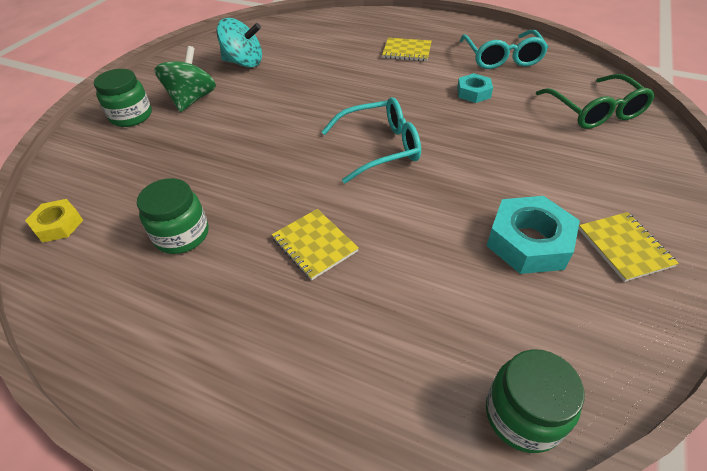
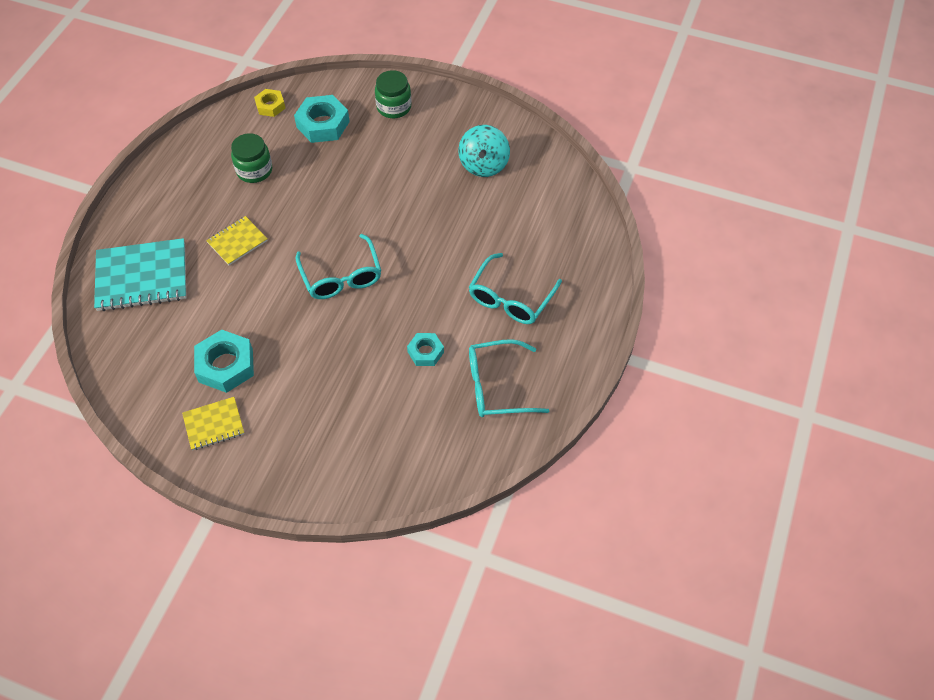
camera: 85 degrees right, 10 degrees up
green spinning top [154,46,216,112] -> none
yellow notebook [382,38,432,61] -> turquoise glasses [469,253,562,324]
green jar [486,349,584,453] -> none
green glasses [535,74,654,129] -> none
none -> turquoise notebook [94,238,187,311]
none -> turquoise nut [294,95,350,143]

